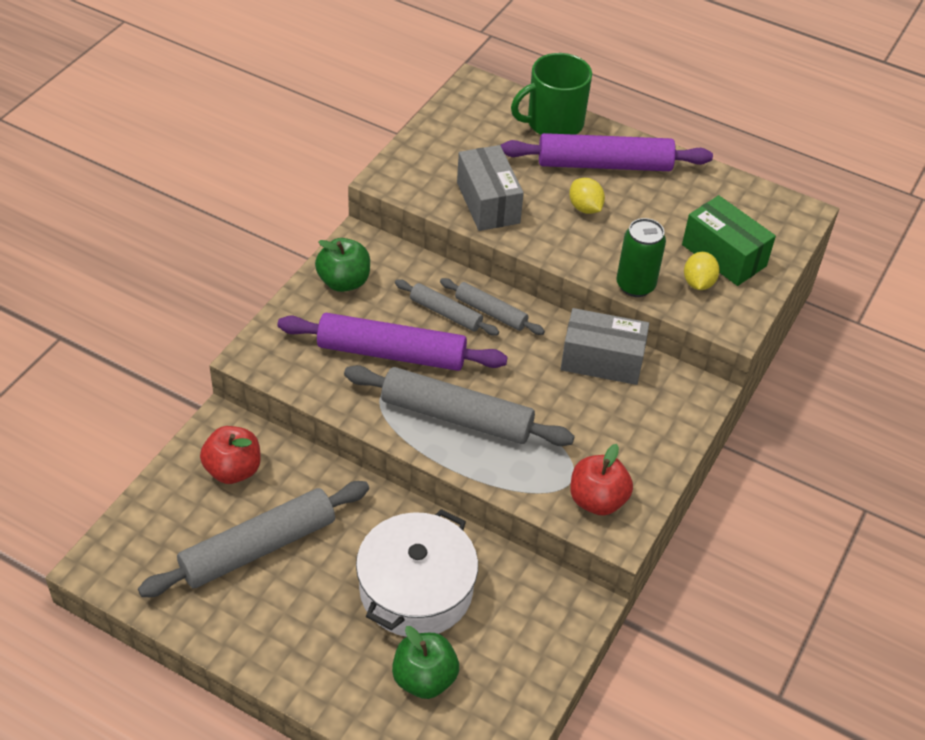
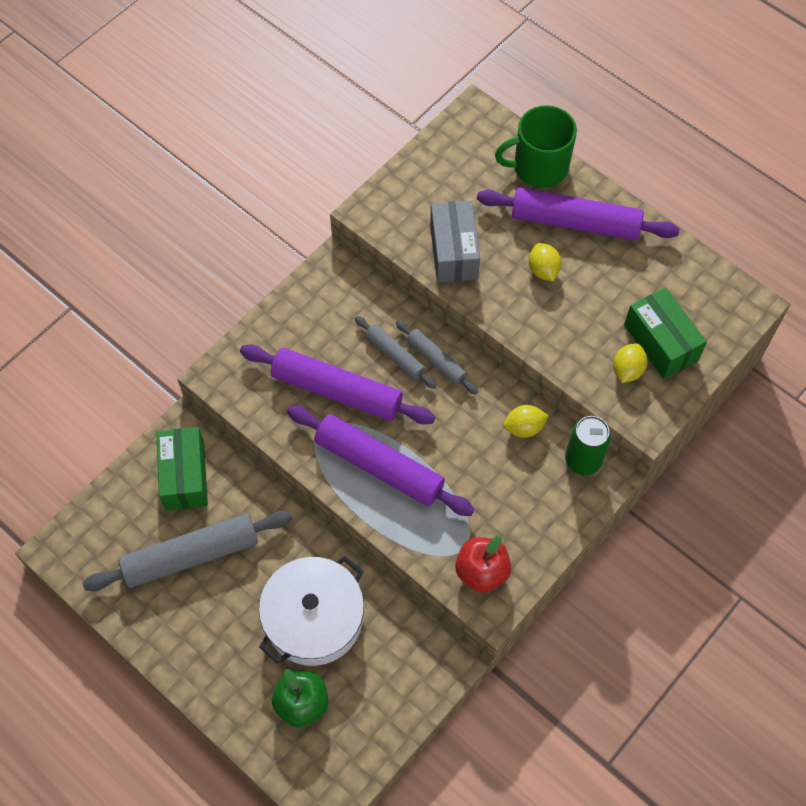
camera: 15 degrees right, 15 degrees up
red apple [200,426,261,484] -> green box [156,427,208,511]
green apple [315,238,370,292] -> none
grey rolling pin [344,365,575,446] -> purple rolling pin [287,406,474,516]
grey box [561,308,649,385] -> yellow lemon [503,405,549,438]
green can [616,218,666,297] -> green can moved to [565,416,611,475]

